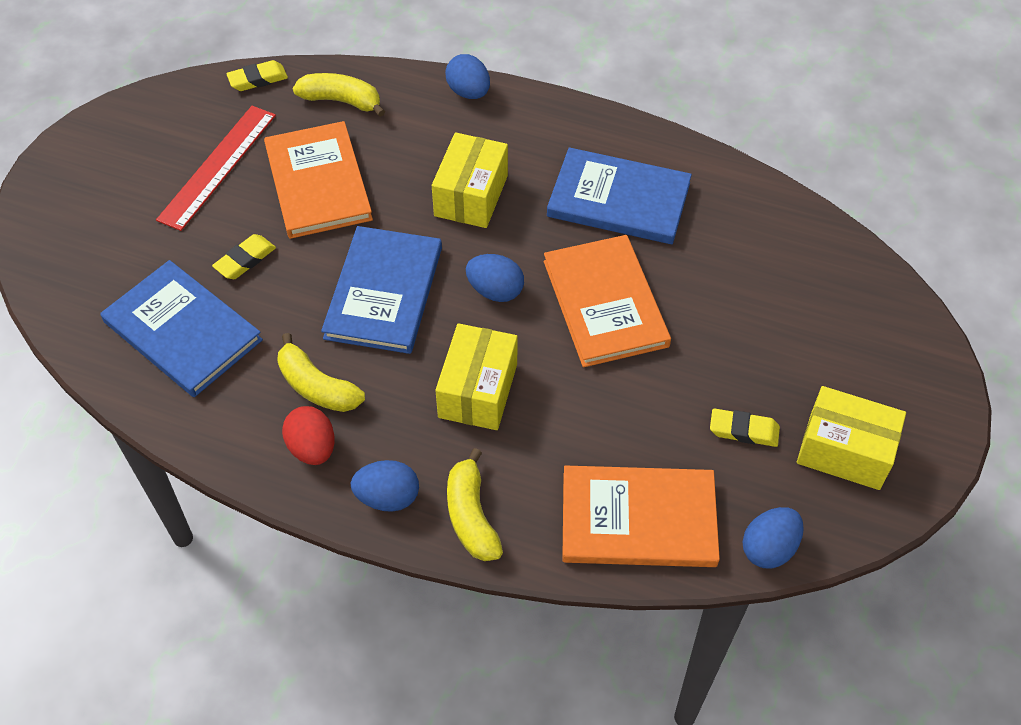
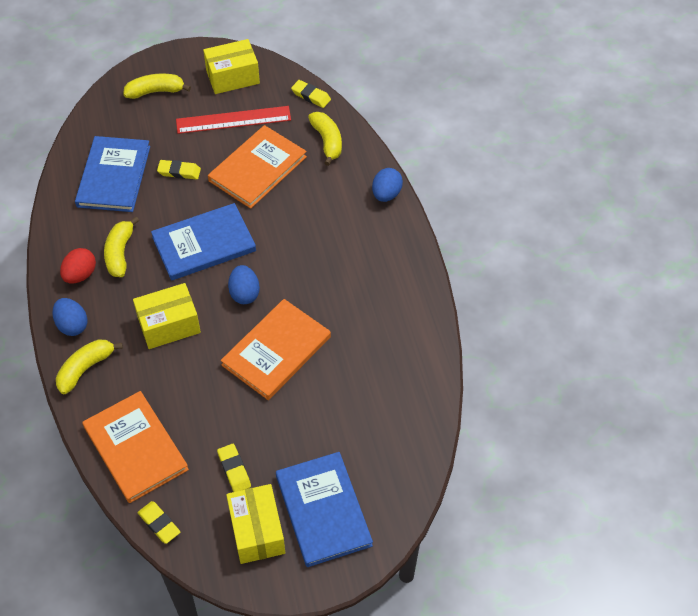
camera: 55 degrees right, 0 degrees up
yellow box [432,132,508,228] -> yellow box moved to [203,39,260,94]
blue book [547,147,692,244] -> blue book moved to [276,452,373,567]
blue egg [743,507,804,569] -> yellow eraser [138,501,180,544]
none -> yellow banana [123,74,191,99]

